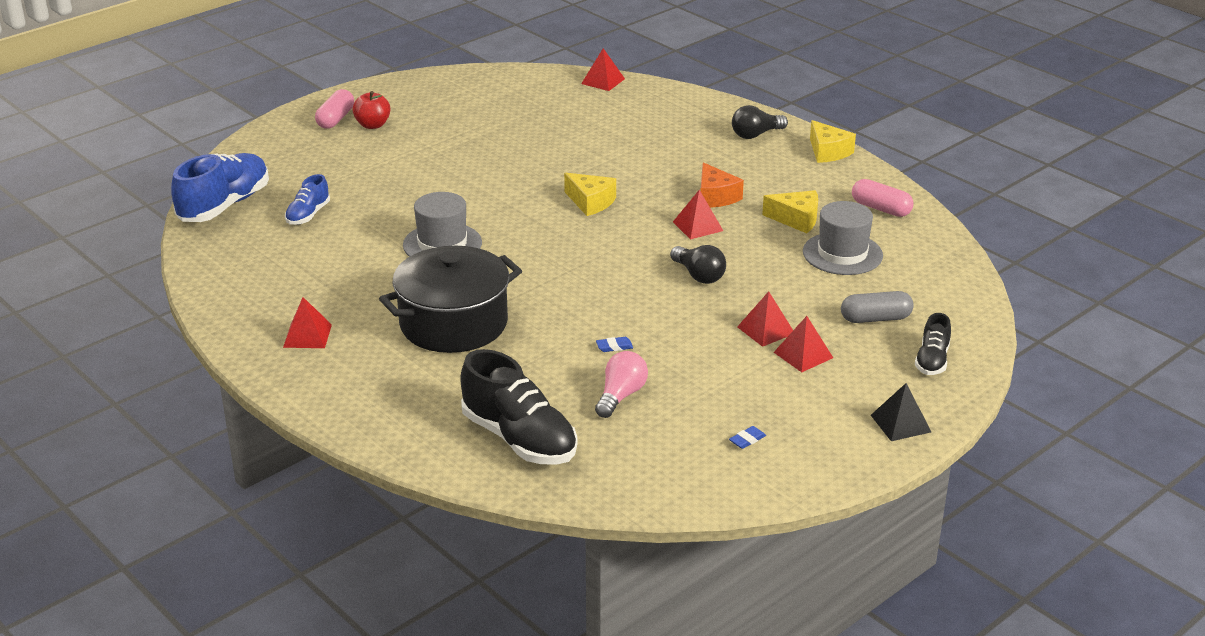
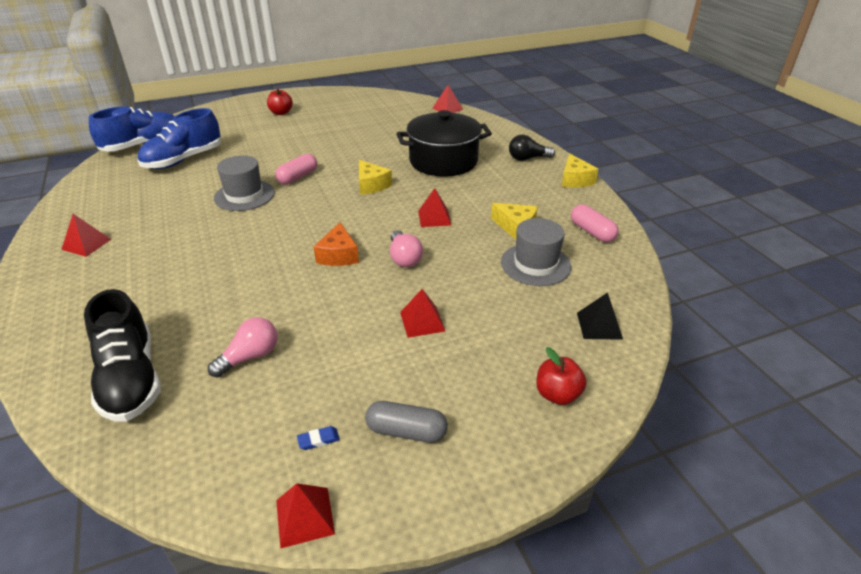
camera: 20 degrees right, 5 degrees up
blue shoe [285,174,330,225] -> blue shoe [138,108,221,169], size x1.89
pink capsule [315,89,354,129] -> pink capsule moved to [275,154,317,184]
black pot [379,246,522,353] -> black pot moved to [396,110,492,177]
blue eraser [596,337,633,352] -> none
black light bulb [670,245,726,284] -> pink light bulb [390,230,423,267]
orange cheese [701,162,744,208] -> orange cheese moved to [314,222,359,266]
red pyramid [774,316,833,372] -> red pyramid moved to [276,483,335,549]
grey capsule [841,291,914,323] -> grey capsule moved to [365,401,448,443]
black pyramid [871,383,931,441] -> black pyramid moved to [577,293,623,340]
black shoe [915,313,951,375] -> red apple [536,347,587,405]

